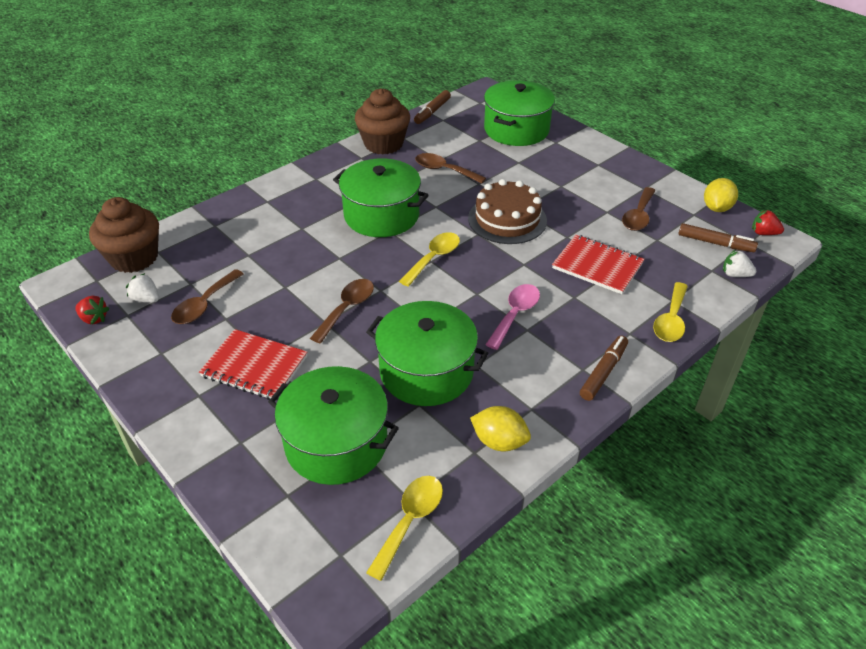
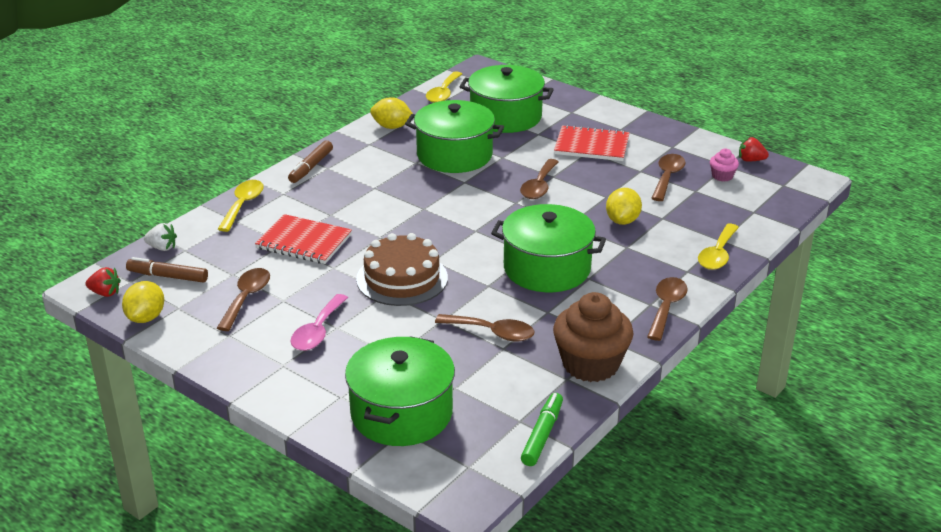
camera: 170 degrees right, 10 degrees down
brown cupcake [89,197,159,273] -> none
white strawberry [126,273,159,303] -> pink cupcake [710,149,739,181]
yellow spoon [399,232,460,287] -> yellow spoon moved to [698,224,739,270]
brown marker [414,90,451,124] -> green marker [521,393,563,466]
pink spoon [485,284,540,350] -> pink spoon moved to [291,294,348,351]
none -> yellow lemon [606,188,642,225]
none -> brown spoon [647,277,688,341]

